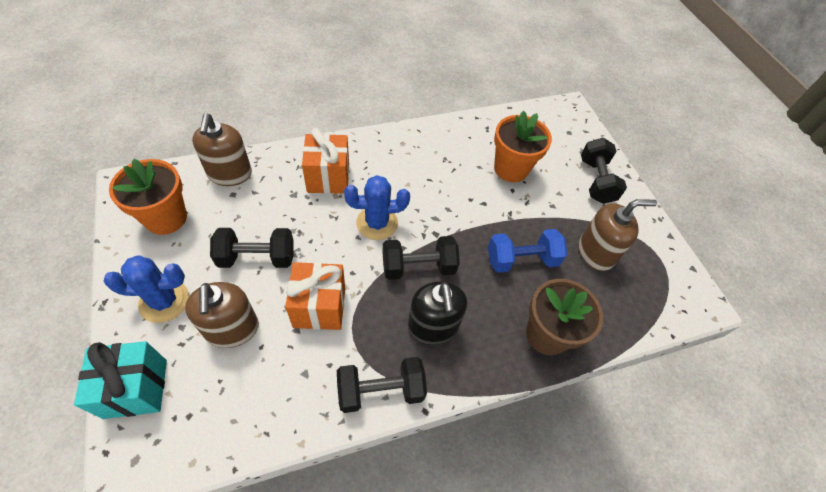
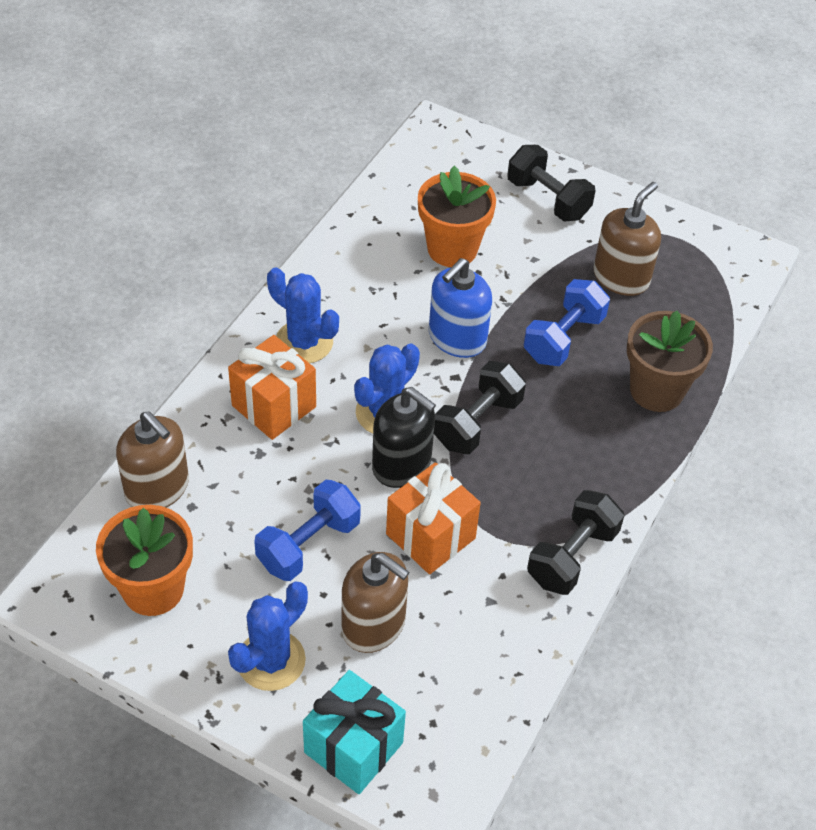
camera: 40 degrees left, 5 degrees down
black dumbbell [210,228,294,268] -> blue dumbbell [254,480,361,581]
black soap dispenser [408,281,467,345] -> black soap dispenser moved to [372,387,436,488]
none -> blue cactus [267,267,339,363]
none -> blue soap dispenser [429,258,492,358]

